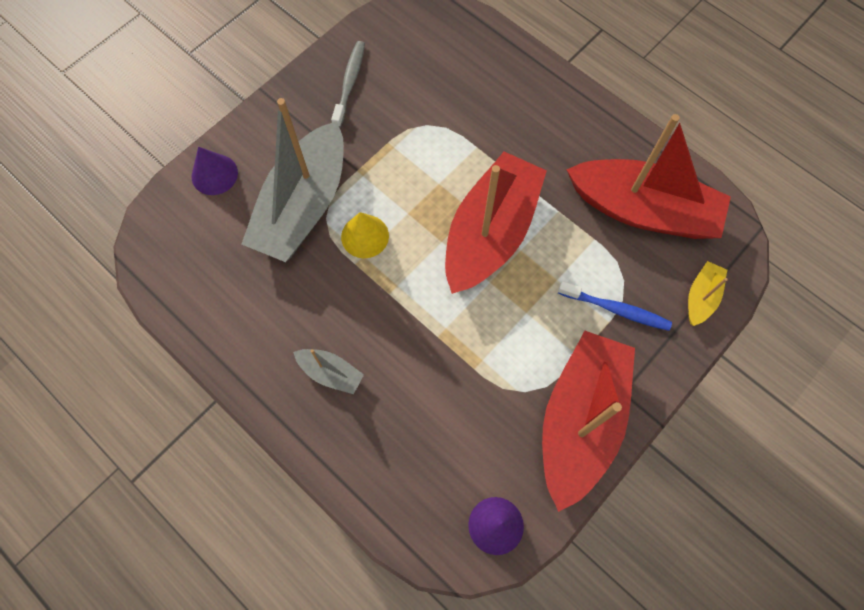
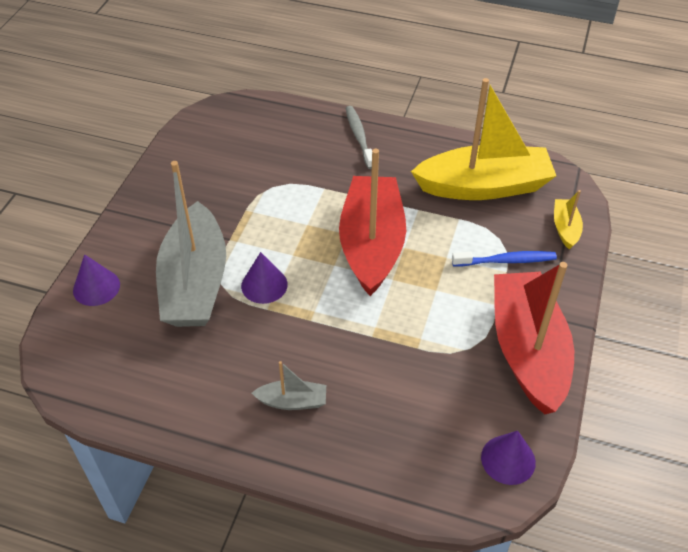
camera: 25 degrees left, 20 degrees down
grey toothbrush [331,41,365,128] -> grey toothbrush moved to [346,106,372,169]
yellow cone [341,212,389,258] -> purple cone [241,252,288,304]
red boat [566,114,731,239] -> yellow boat [411,78,556,200]

